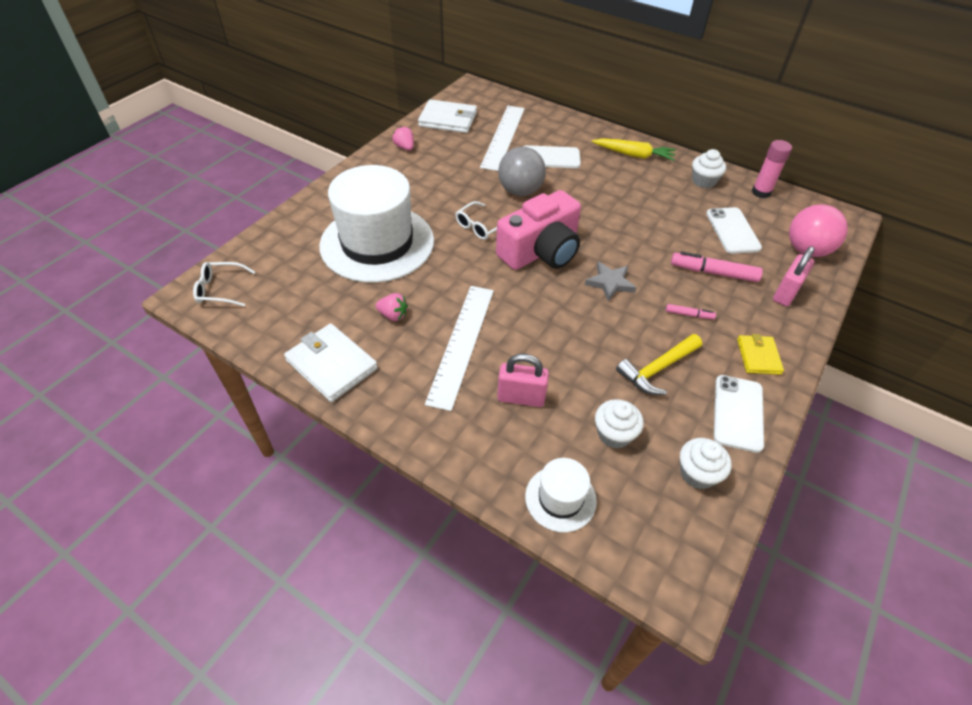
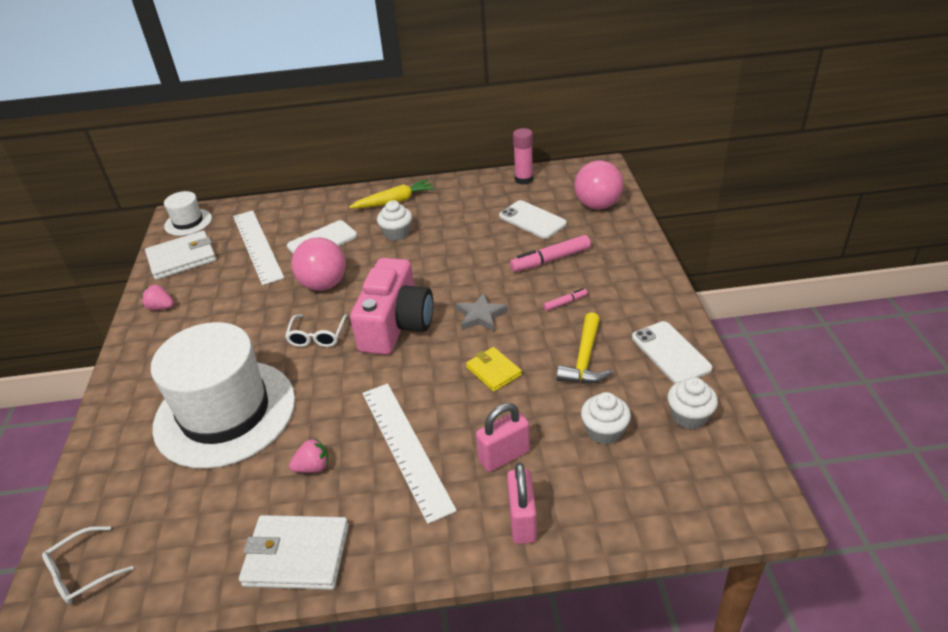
camera: 35 degrees left, 10 degrees down
grey ball [498,147,546,196] -> pink ball [291,237,346,291]
white hat [525,458,597,532] -> white hat moved to [164,191,212,236]
white cupcake [692,149,726,188] -> white cupcake moved to [377,200,412,241]
yellow wallet [737,334,784,375] -> yellow wallet moved to [466,347,522,392]
pink padlock [773,246,815,306] -> pink padlock moved to [507,463,537,544]

